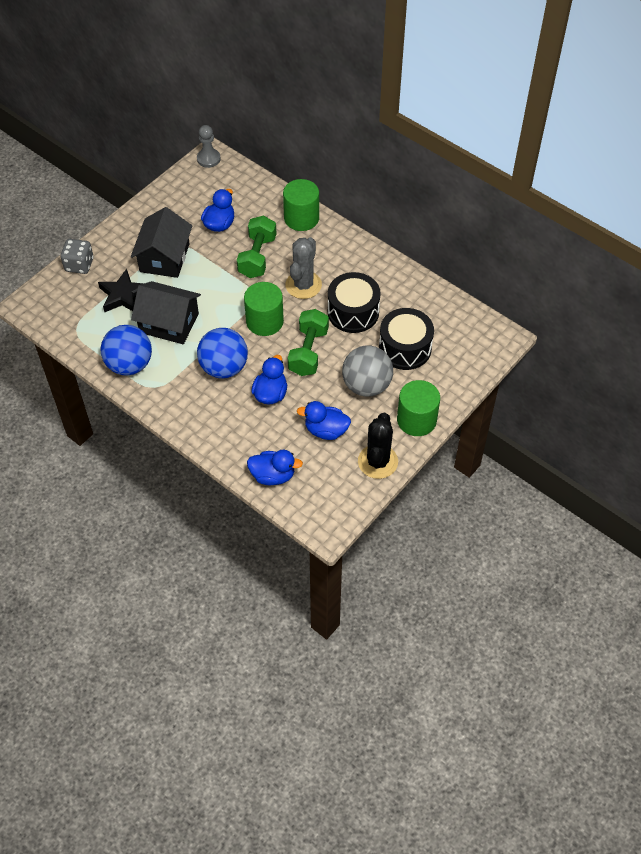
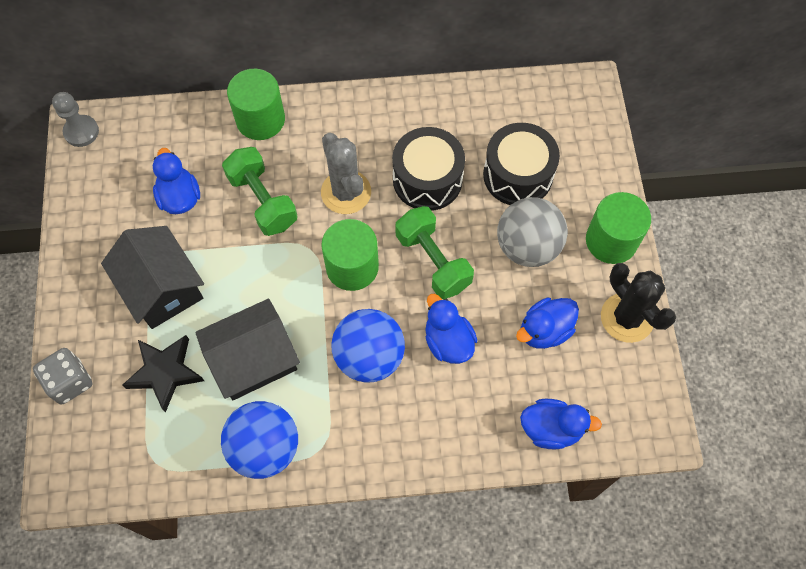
camera: 45 degrees left, 10 degrees up
blue duck [247,450,303,485] -> blue duck turned 45 degrees clockwise [520,399,602,450]

